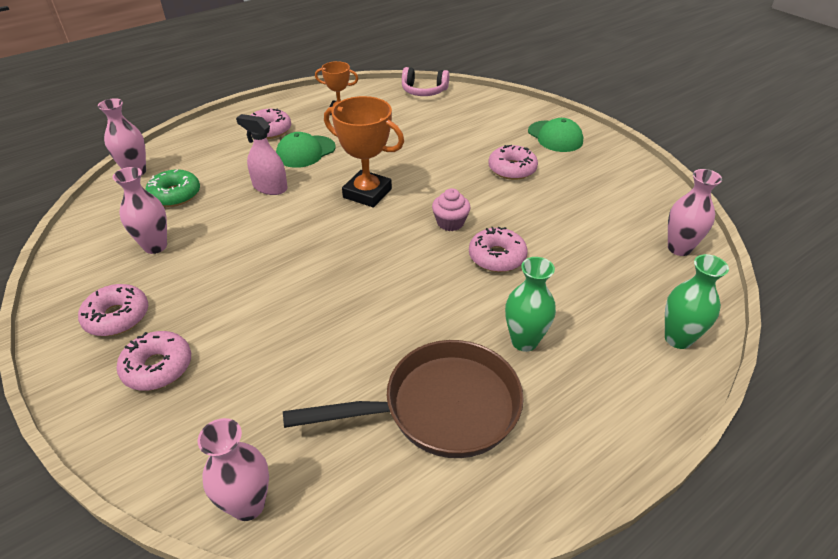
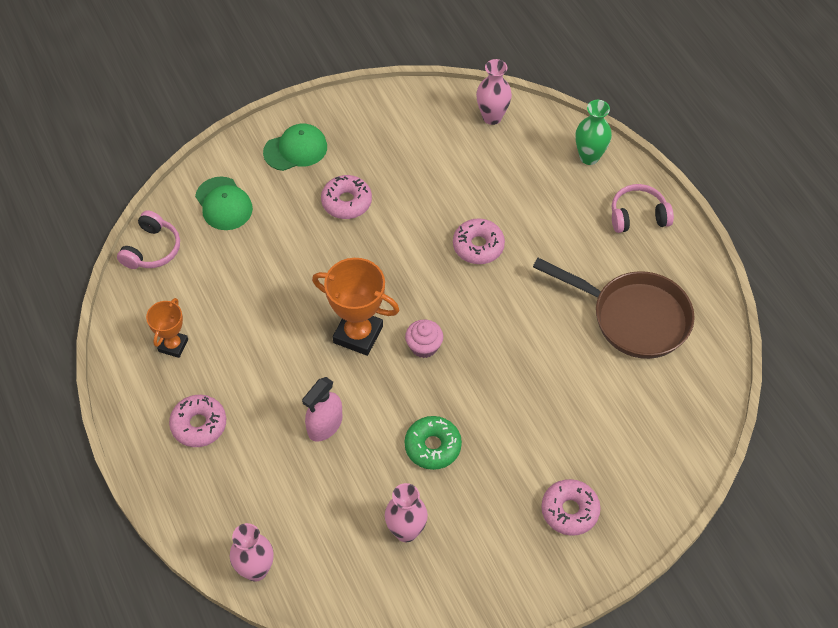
camera: 80 degrees left, 15 degrees up
pink donut [78,284,148,336] -> none
green donut [145,169,200,207] -> green donut moved to [405,416,462,470]
pink vase [198,418,269,521] -> none
green cap [276,132,336,168] -> green cap moved to [195,177,253,230]
brown pan [283,340,524,458] -> brown pan turned 120 degrees clockwise [533,258,695,359]
orange trophy [324,96,404,208] -> orange trophy turned 75 degrees clockwise [312,258,400,356]
pink cupcake [432,188,470,231] -> pink cupcake moved to [405,319,443,358]
green vase [505,257,556,352] -> none
none -> pink headphones [612,184,674,233]

